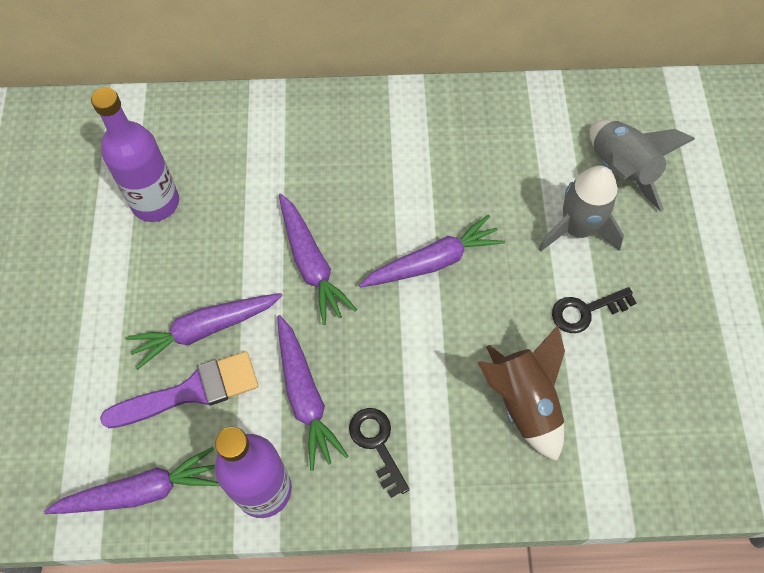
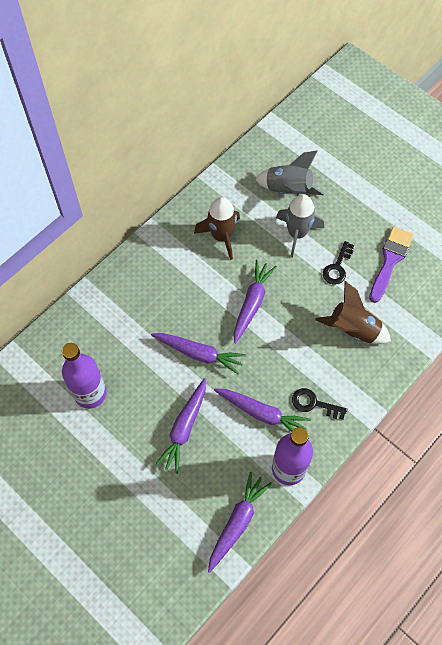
camera: 45 degrees left, 0 degrees up
purple brush [100,352,258,428] -> purple brush moved to [369,227,414,303]
none -> brown rocket [194,197,240,260]

